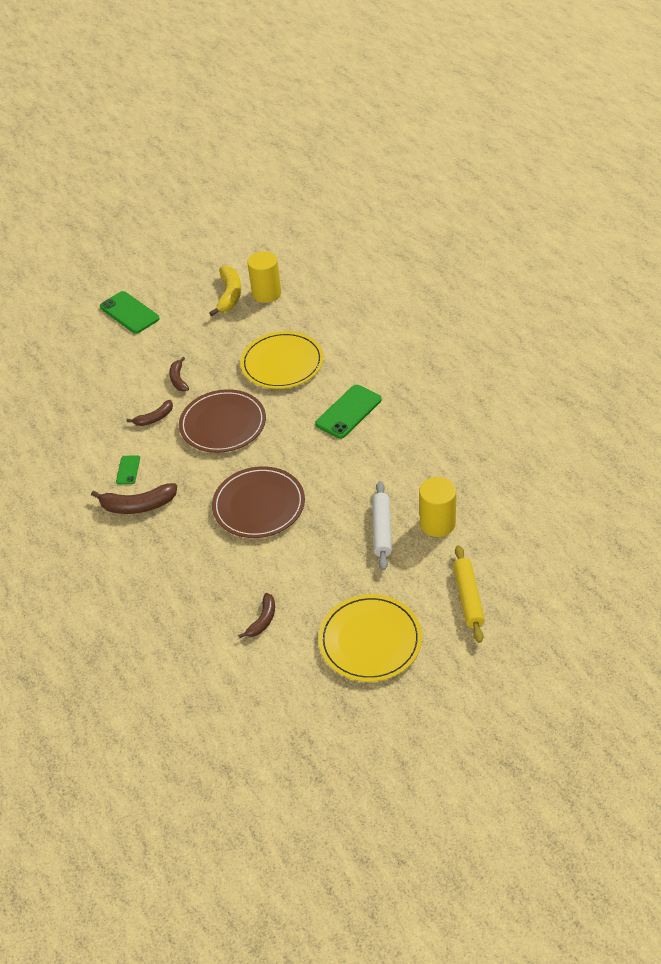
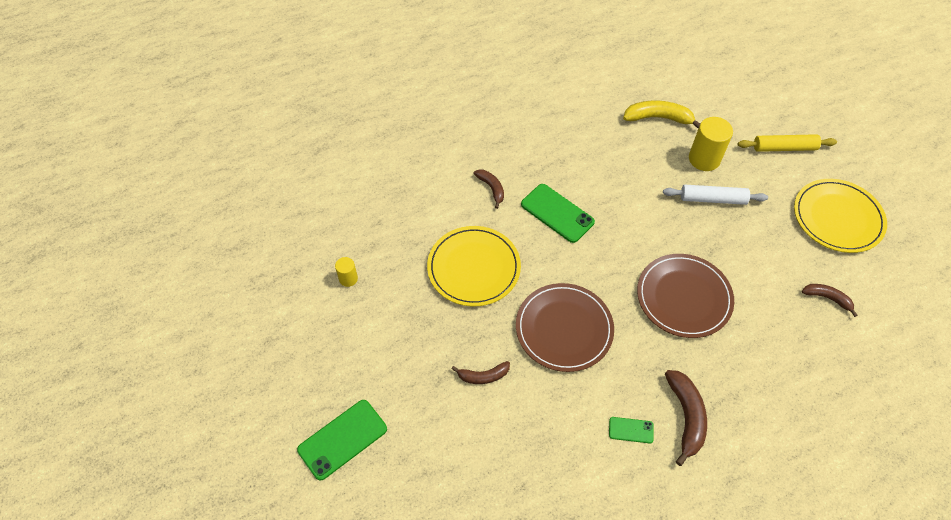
camera: 90 degrees left, 10 degrees up
brown banana [126,400,173,426] -> brown banana moved to [473,169,504,209]
yellow banana [209,266,241,316] -> yellow banana moved to [623,101,700,128]
yellow cylinder [247,251,281,303] -> yellow cylinder [335,257,358,287], size x0.54

